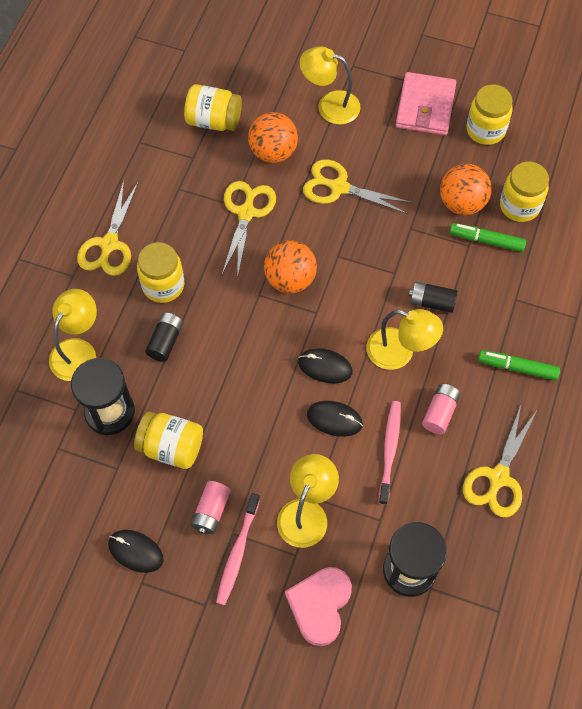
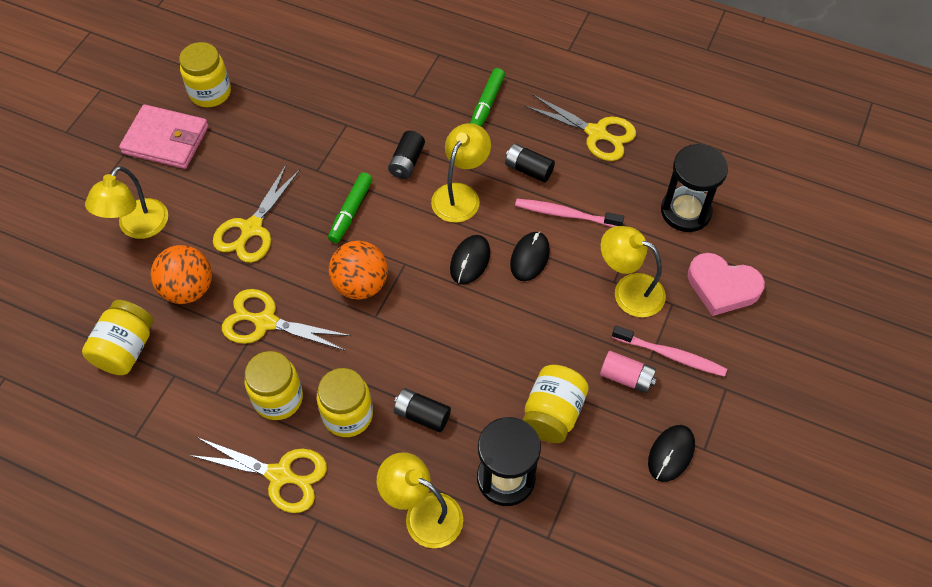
camera: 85 degrees left, 5 degrees down
pink battery [422,384,461,434] -> black battery [505,143,555,182]
orange ball [440,164,492,215] -> none
green marker [449,223,526,252] -> green marker moved to [328,172,373,243]
yellow jar [500,162,549,222] -> yellow jar moved to [245,351,303,420]

